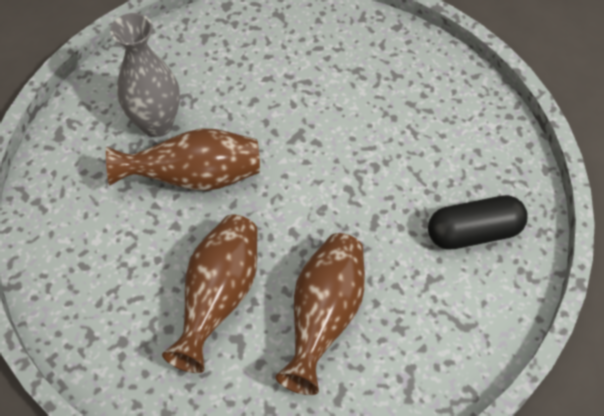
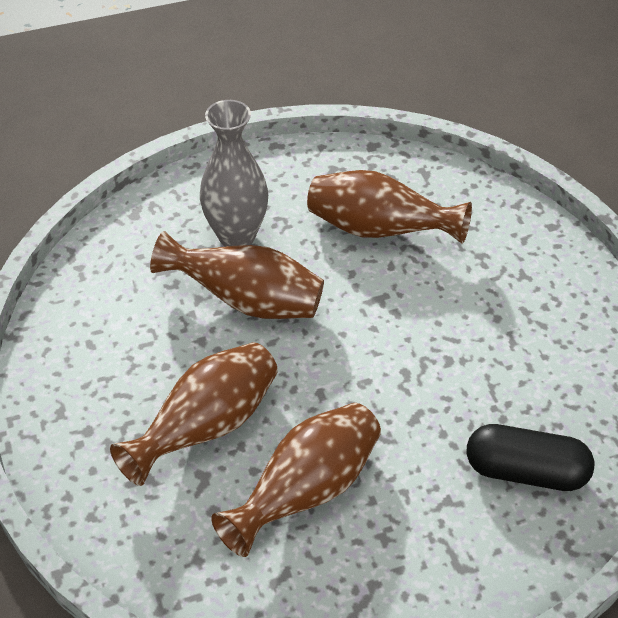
camera: 25 degrees right, 10 degrees down
none -> brown vase [307,170,472,244]

